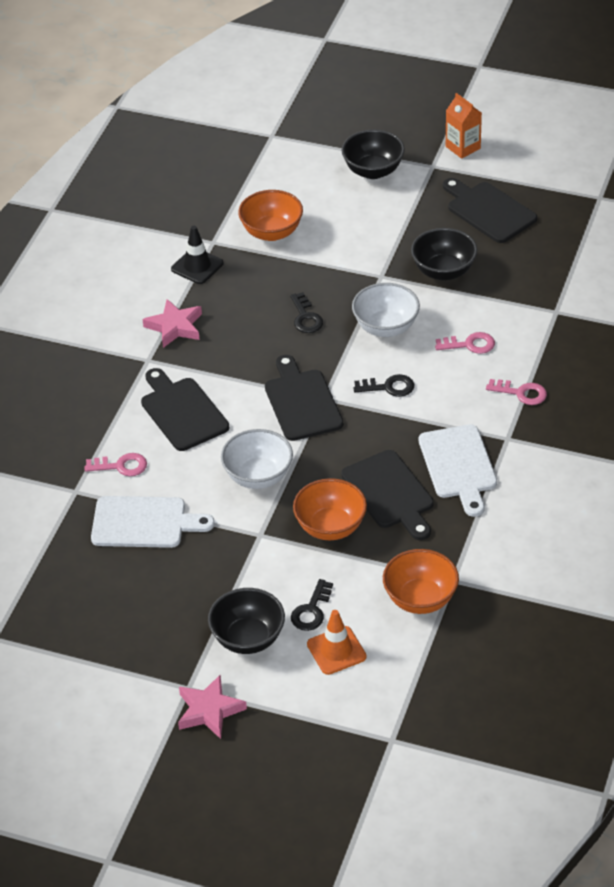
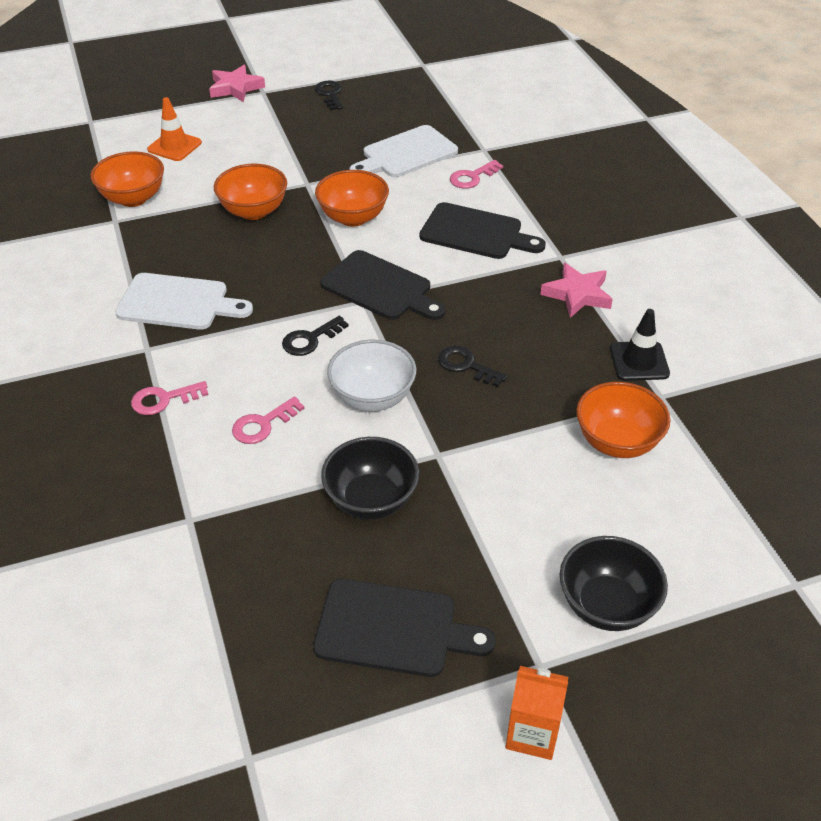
camera: 140 degrees right, 0 degrees up
black bowl [208,588,285,654] -> none
white bowl [221,429,293,489] -> orange bowl [315,170,389,227]
black key [291,579,333,631] -> black key moved to [315,81,343,110]
black cutting board [341,450,434,540] -> none
white cutting board [419,424,497,517] -> white cutting board turned 150 degrees clockwise [115,273,253,330]

